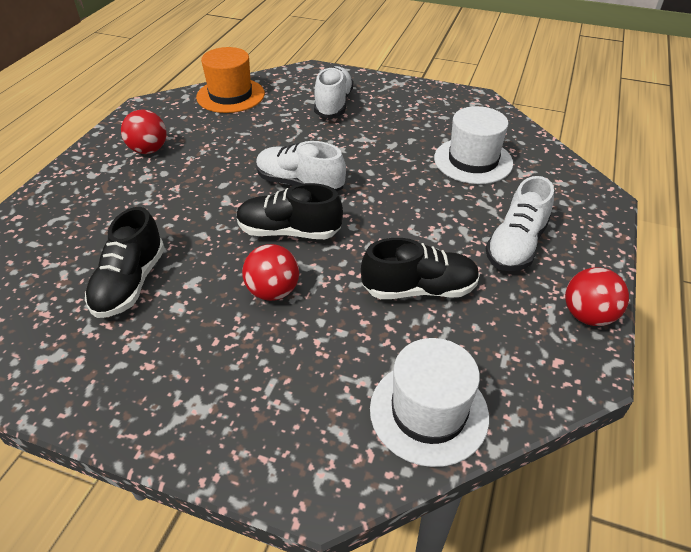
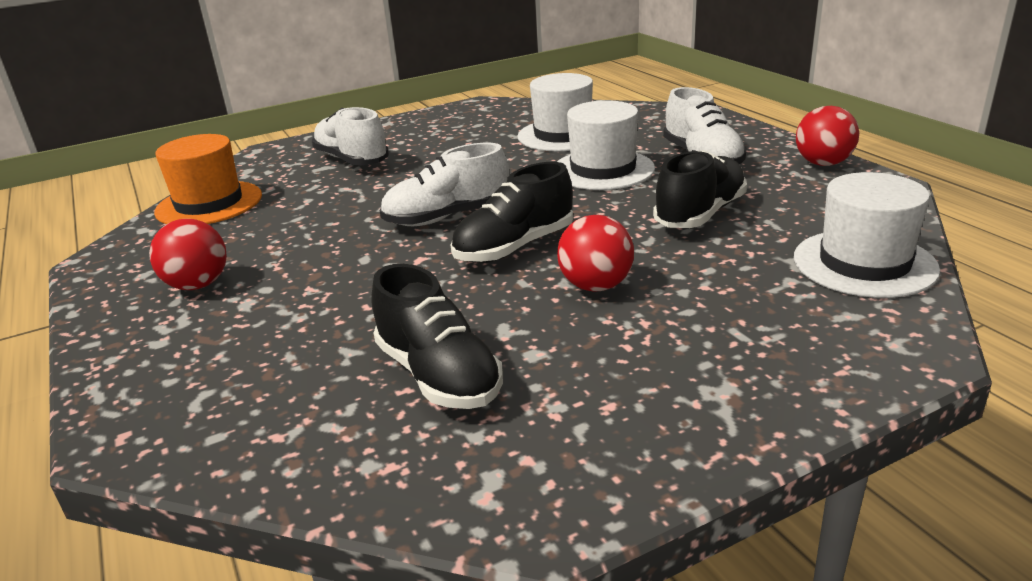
camera: 45 degrees left, 15 degrees down
none -> white hat [557,100,655,190]

